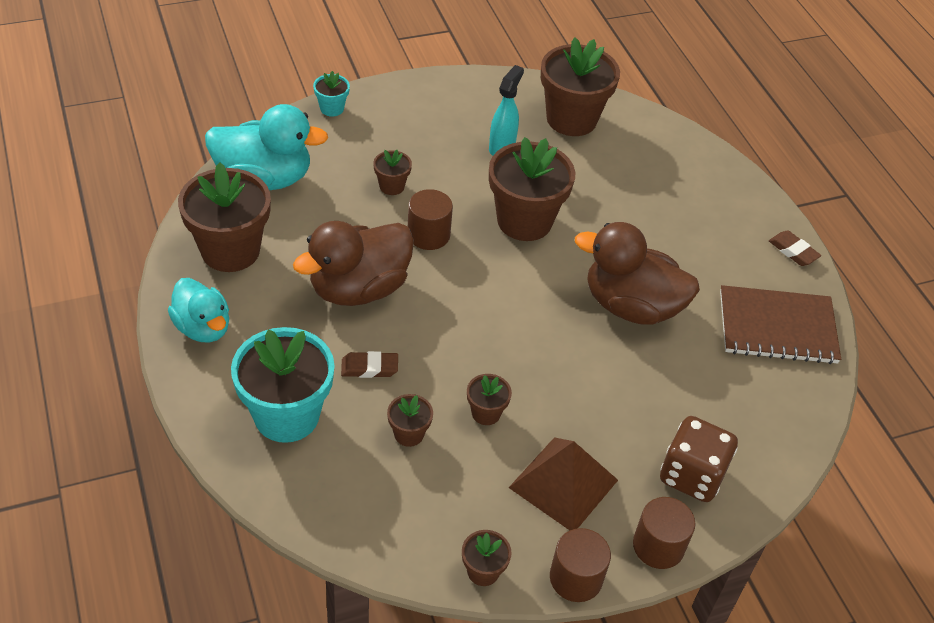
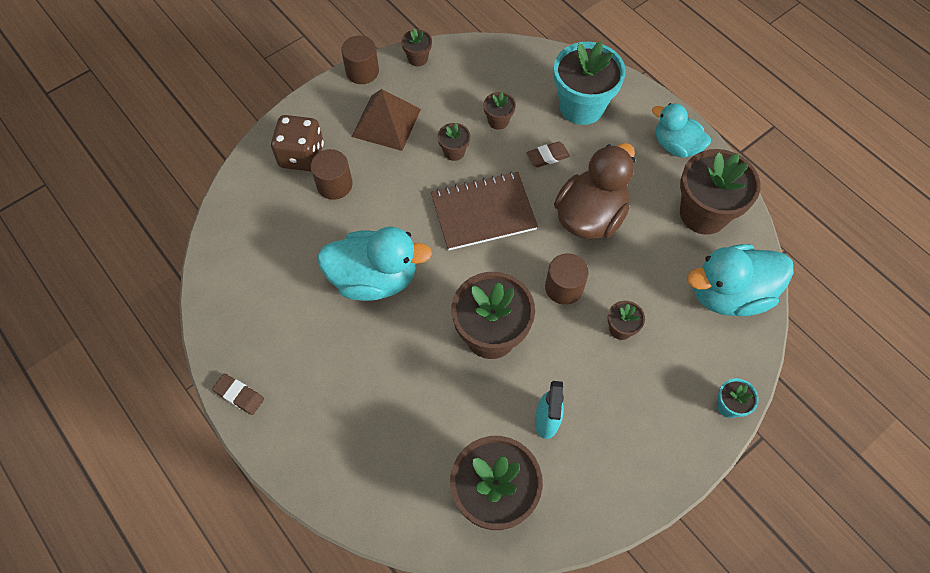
camera: 165 degrees right, 15 degrees up
brown duck [575,222,700,325] -> turquoise duck [317,227,432,301]
brown cylinder [633,497,695,569] -> brown cylinder moved to [311,149,353,200]
brown notebook [720,285,841,364] -> brown notebook moved to [431,172,538,251]

